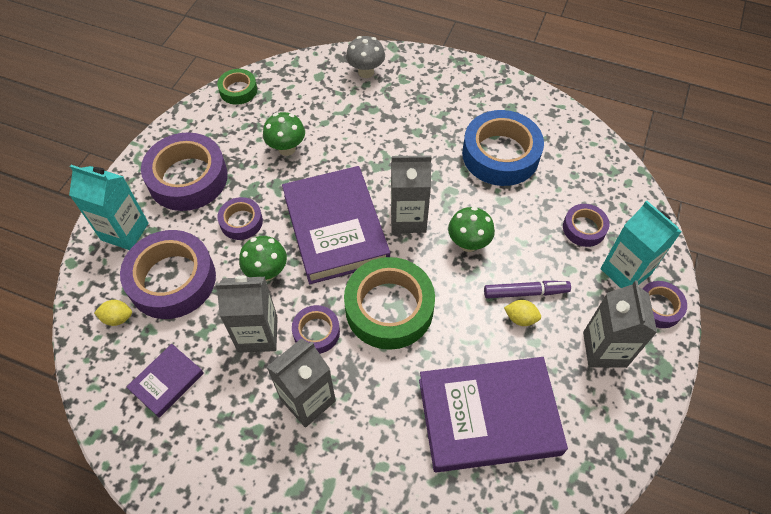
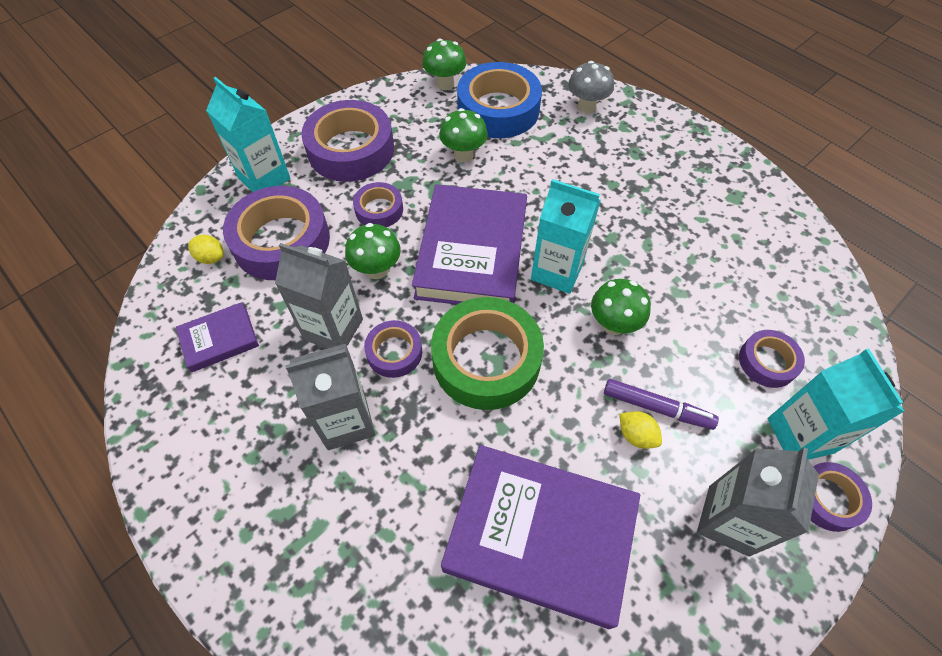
camera: 25 degrees right, 0 degrees up
green tape [217,69,257,105] -> green mushroom [422,39,466,90]
grey carton [391,155,431,233] -> turquoise carton [531,179,601,294]
blue tape [462,110,544,186] -> blue tape moved to [457,62,542,138]

